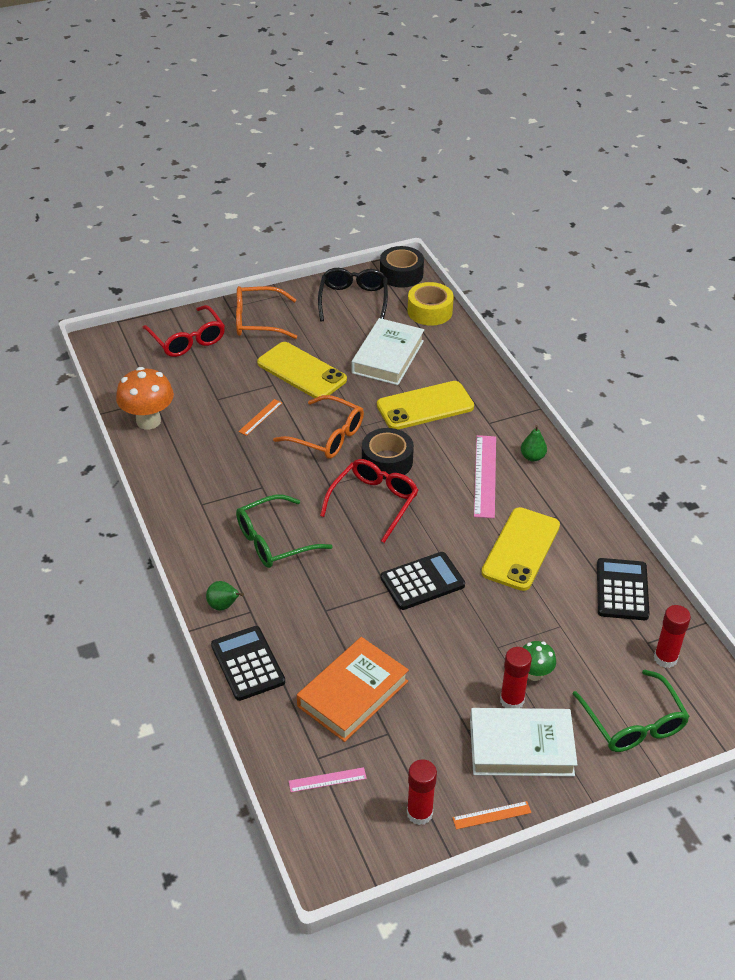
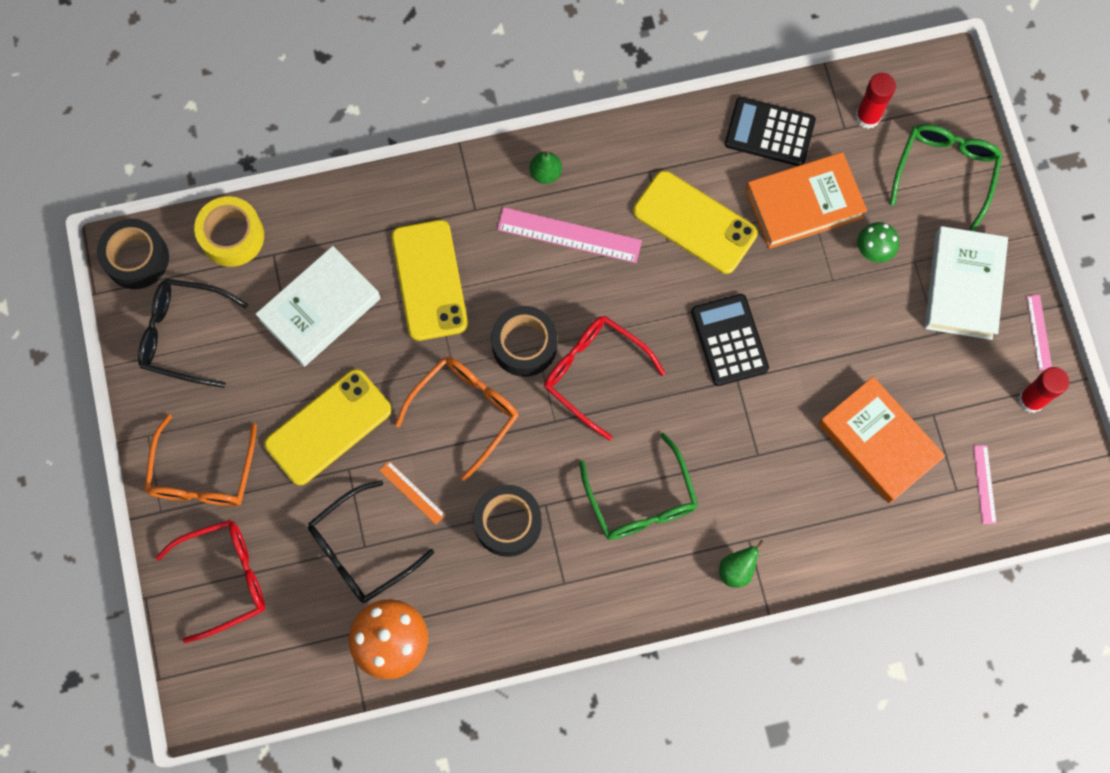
camera: 80 degrees left, 30 degrees up
black calculator [211,626,285,701] -> none
white book [351,318,424,385] -> white book turned 75 degrees counterclockwise [256,246,380,367]
orange ruler [452,801,532,830] -> pink ruler [1027,295,1052,370]
red glue stick [500,647,532,708] -> none
green glasses [573,670,690,752] -> green glasses turned 60 degrees counterclockwise [889,124,1003,231]
none -> black glasses [308,480,434,603]
none -> black tape [473,485,542,557]
none -> orange book [746,152,867,249]

